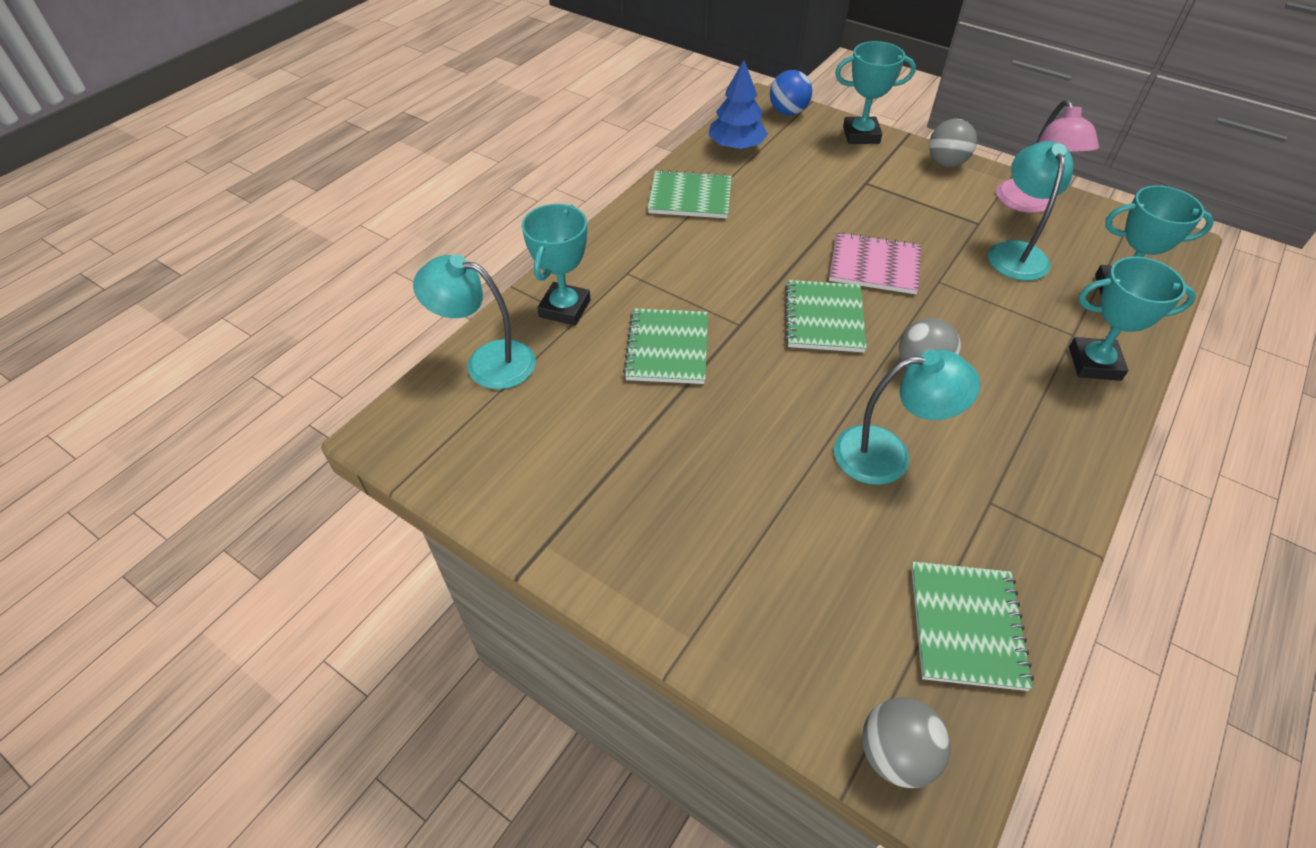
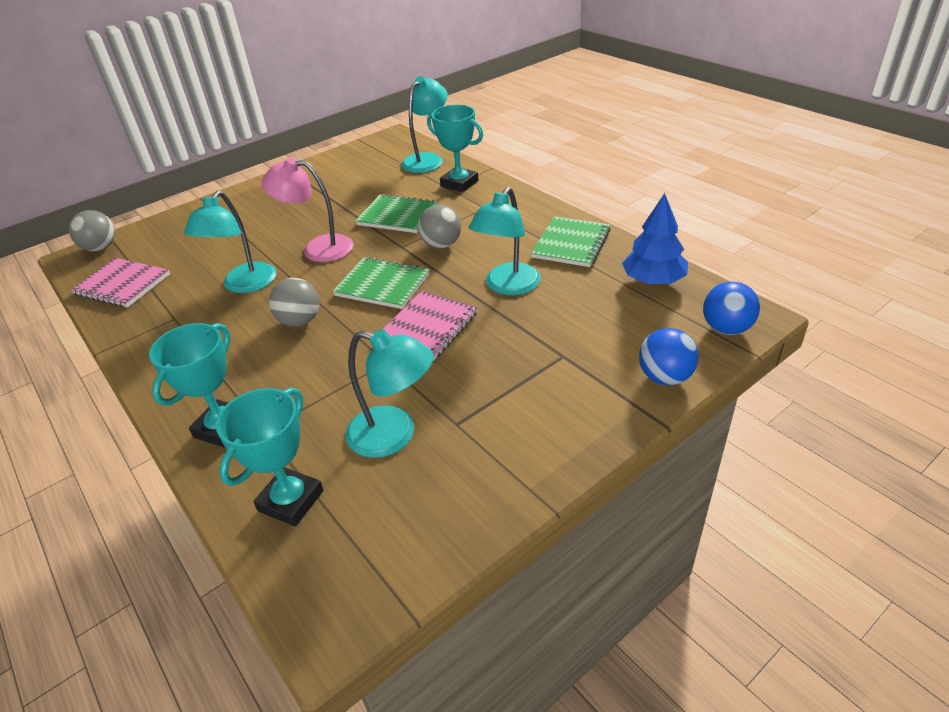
camera: 110 degrees right, 10 degrees down
turquoise trophy [835,41,916,144] -> blue ball [639,328,699,385]
green notebook [911,562,1034,691] -> pink notebook [71,258,170,308]
grey ball [929,119,977,167] -> grey ball moved to [418,205,461,248]
pink lamp [996,99,1099,213] -> pink lamp moved to [261,157,354,262]
none -> turquoise lamp [469,187,541,295]

